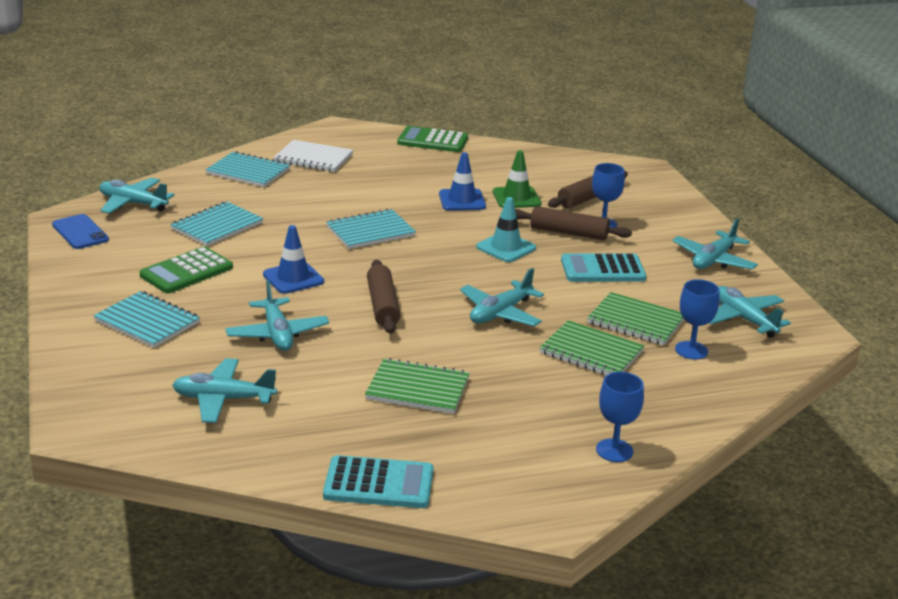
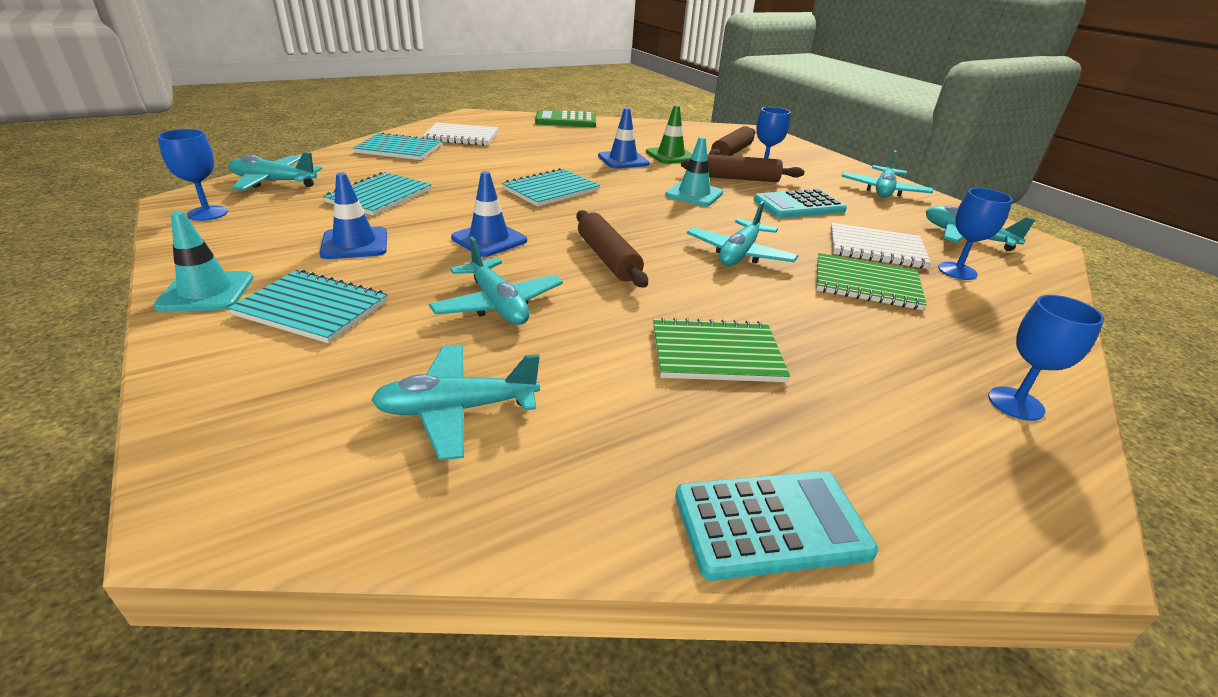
camera: 15 degrees left, 5 degrees up
blue phone [52,214,109,249] -> blue goblet [158,129,228,221]
green calculator [139,246,233,294] -> blue traffic cone [319,173,387,259]
green notebook [587,292,684,345] -> white notebook [831,223,931,269]
none -> turquoise traffic cone [153,211,254,311]

